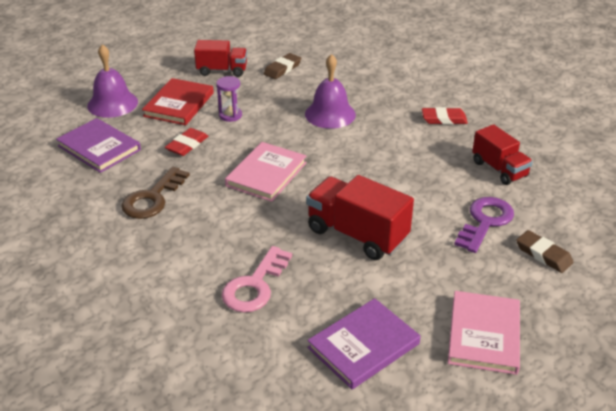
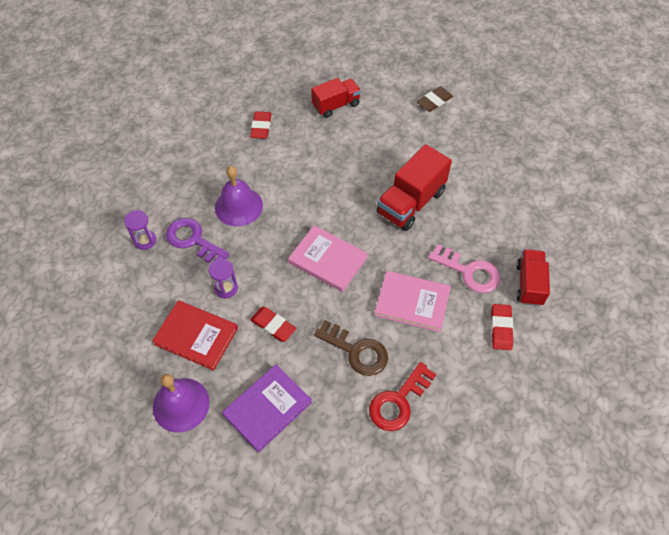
camera: 85 degrees left, 20 degrees up
red truck [194,40,247,77] -> red truck moved to [516,249,550,306]
brown eraser [264,53,301,79] -> purple hourglass [124,210,156,250]
purple book [308,298,420,389] -> none
pink book [448,291,520,375] -> pink book moved to [374,271,451,332]
purple key [454,197,514,253] -> purple key moved to [166,218,230,263]
none -> red key [369,362,436,431]
none -> red eraser [491,304,513,350]

